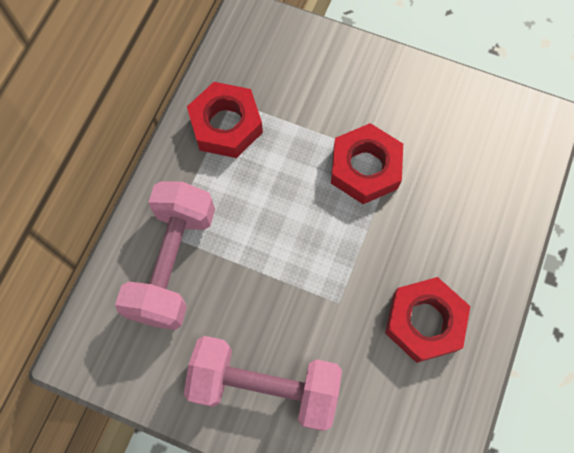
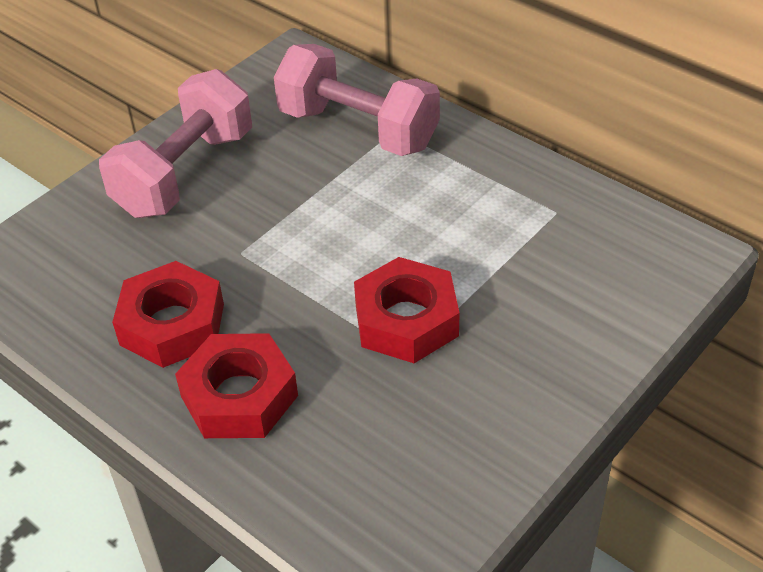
camera: 110 degrees right, 25 degrees down
red nut [187,82,263,158] -> red nut moved to [175,333,298,438]

